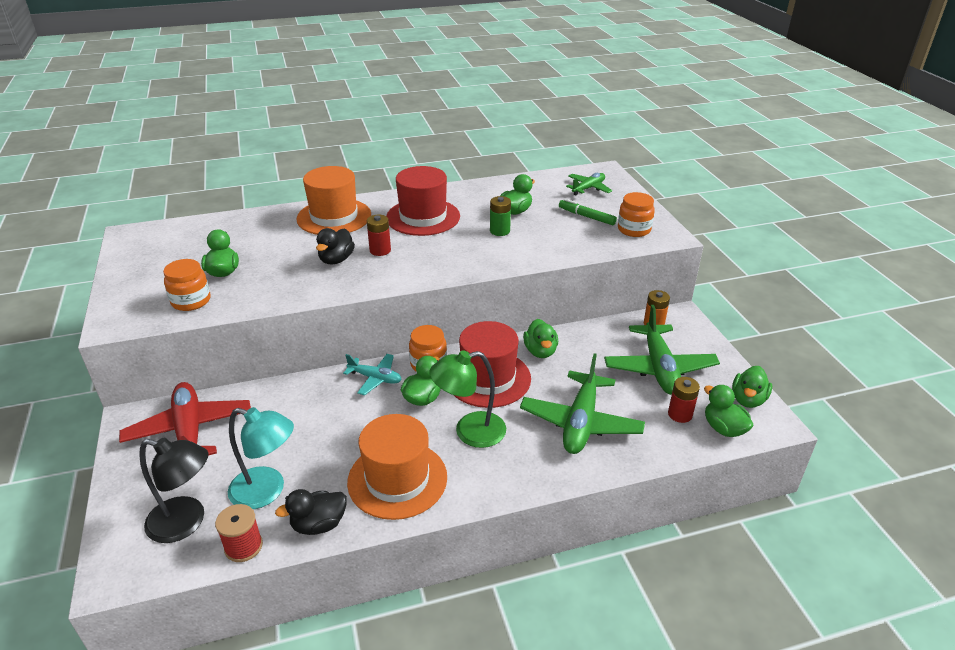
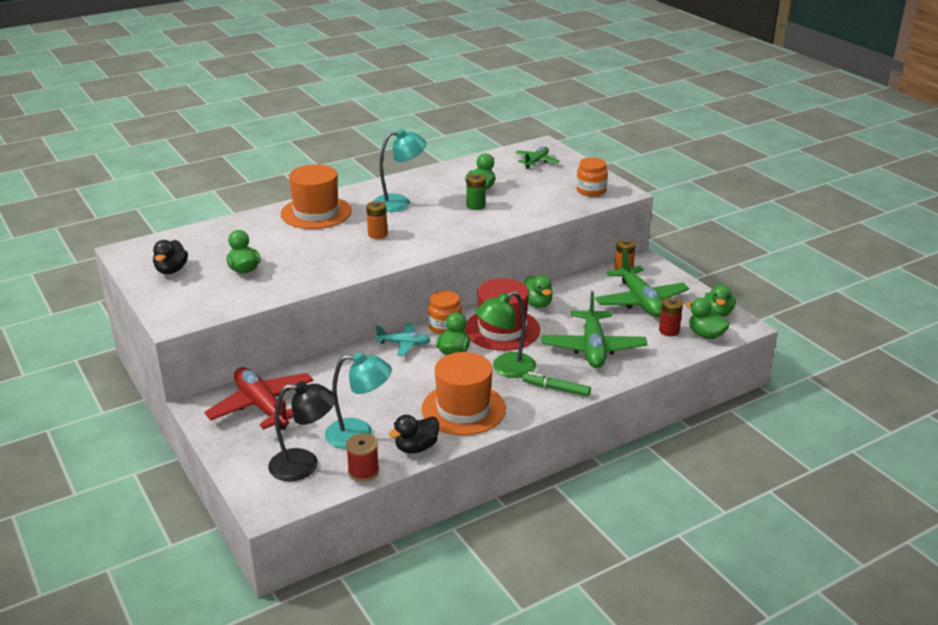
camera: 15 degrees left, 5 degrees down
orange jar [163,259,211,311] -> none
black duck [316,228,355,264] -> black duck moved to [153,240,188,274]
red battery [367,215,391,256] -> orange battery [366,201,388,239]
red hat [386,166,460,236] -> turquoise lamp [374,129,427,212]
green marker [559,199,617,225] -> green marker moved to [522,372,591,397]

